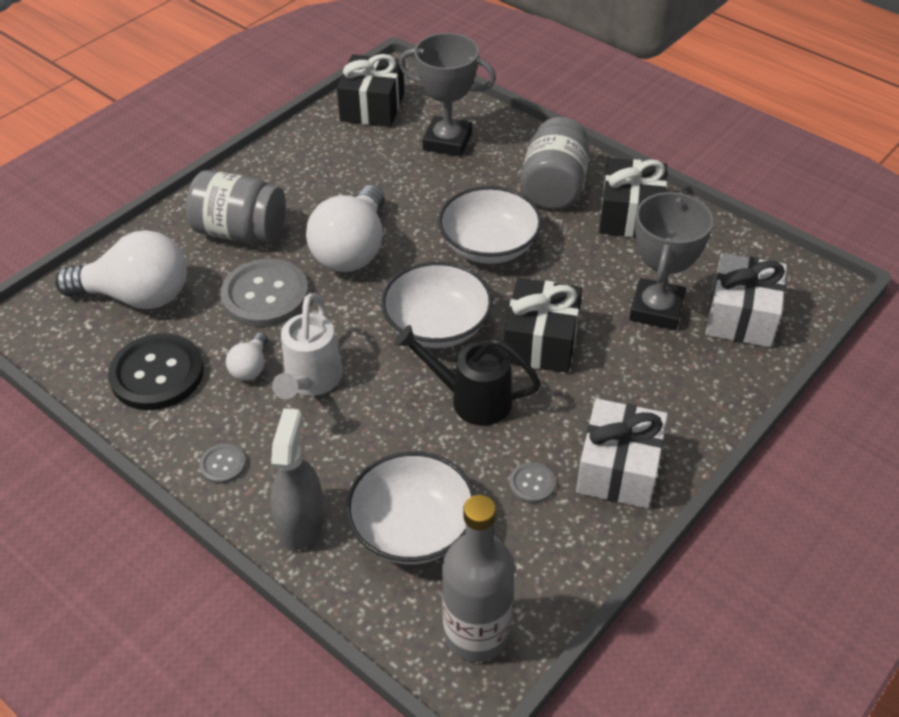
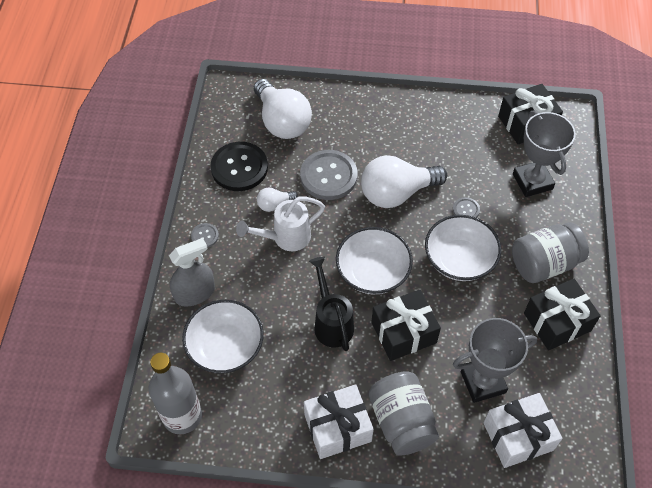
camera: 55 degrees right, 10 degrees up
grey jar [186,170,286,243] -> grey jar moved to [369,371,439,455]
grey button [509,462,556,503] -> grey button moved to [453,197,480,218]

